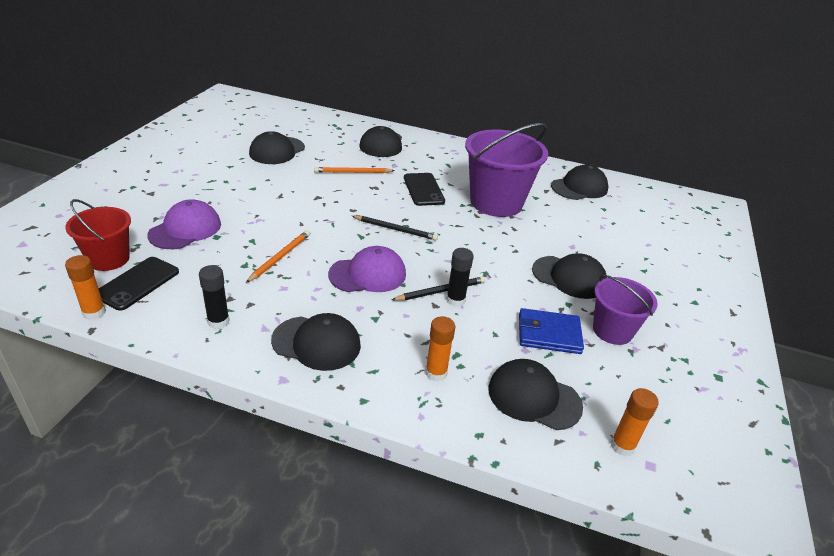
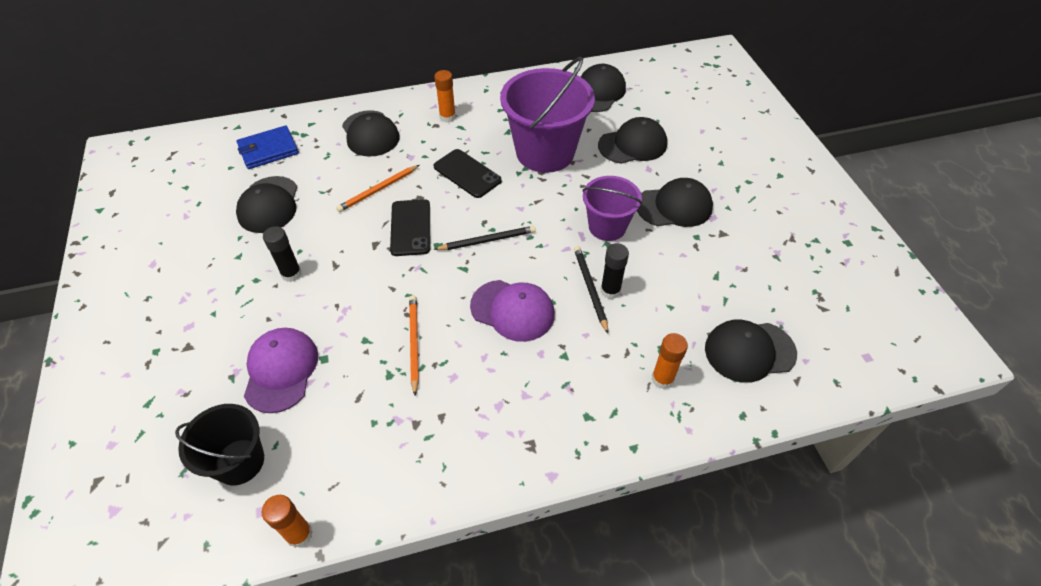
camera: 30 degrees left, 15 degrees up
red bucket [65,199,131,271] -> black bucket [175,404,264,485]
black phone [99,257,179,311] -> black phone moved to [390,199,430,256]
black glue stick [199,265,230,329] -> black glue stick moved to [263,226,302,282]
black cap [271,313,361,371] -> black cap moved to [598,117,667,164]
purple cap [328,246,406,292] -> purple cap turned 75 degrees clockwise [470,280,555,342]
black pencil [392,276,486,301] -> black pencil turned 45 degrees counterclockwise [574,246,608,334]
blue wallet [519,308,584,354] -> blue wallet moved to [237,125,299,169]
purple bucket [593,275,658,345] -> purple bucket moved to [582,176,642,241]
orange glue stick [610,388,659,456] -> orange glue stick moved to [434,70,456,123]

